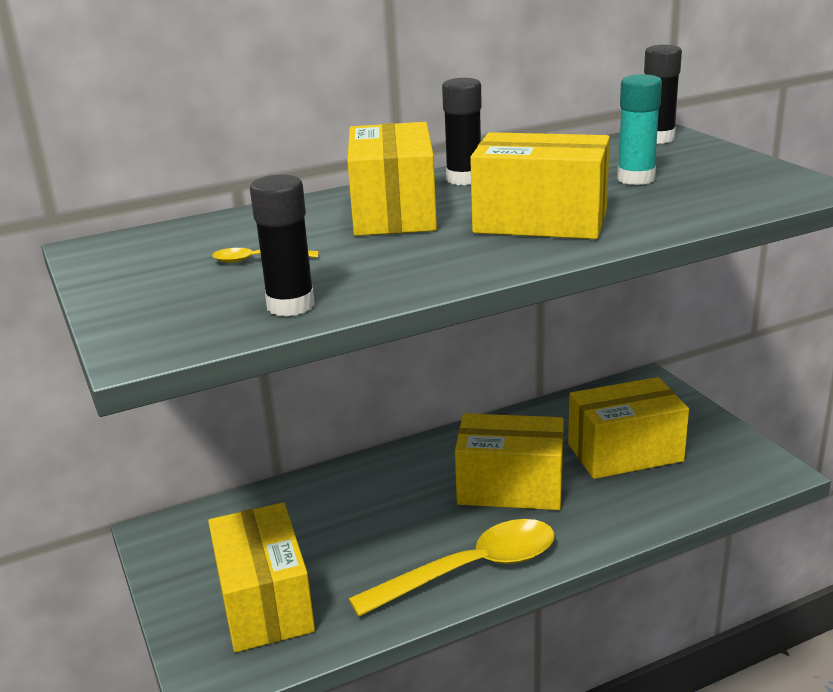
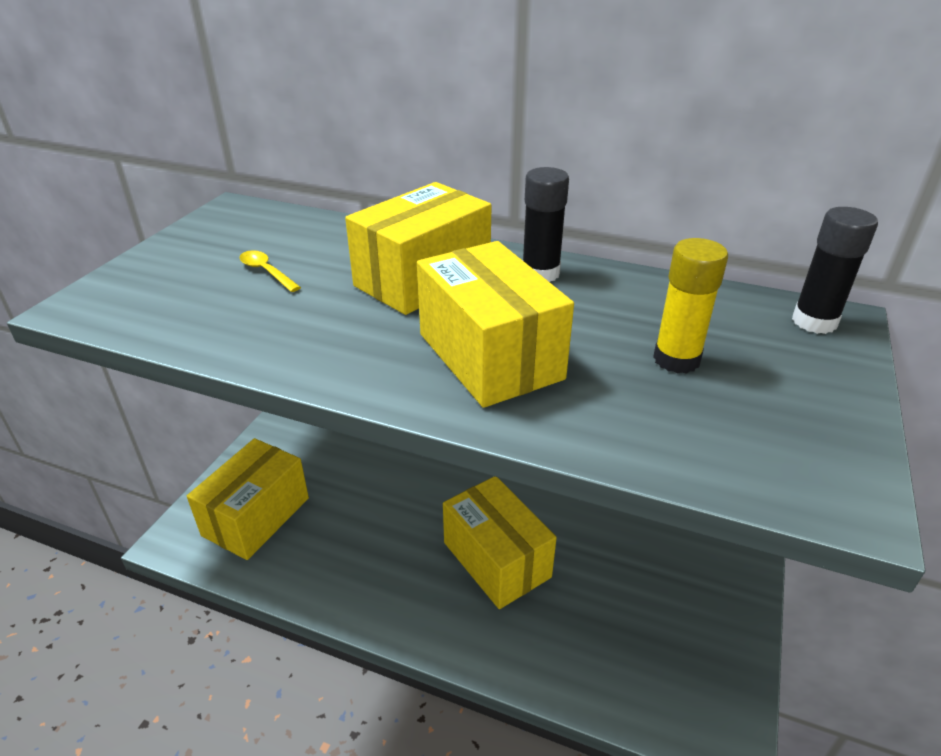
camera: 45 degrees right, 10 degrees up
black glue stick [250,174,315,316] -> none
yellow spoon [349,519,555,617] -> none
yellow box [568,377,689,479] -> none
turquoise glue stick [617,74,662,185] -> yellow glue stick [653,238,728,374]

